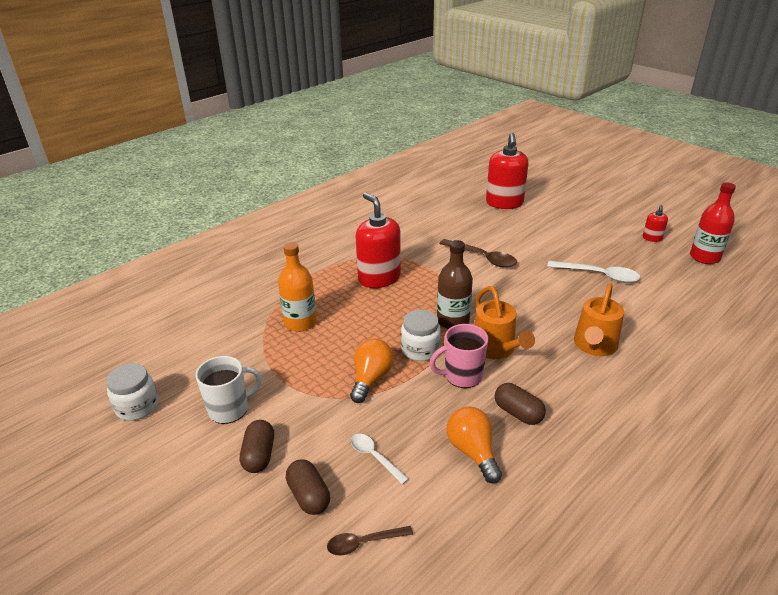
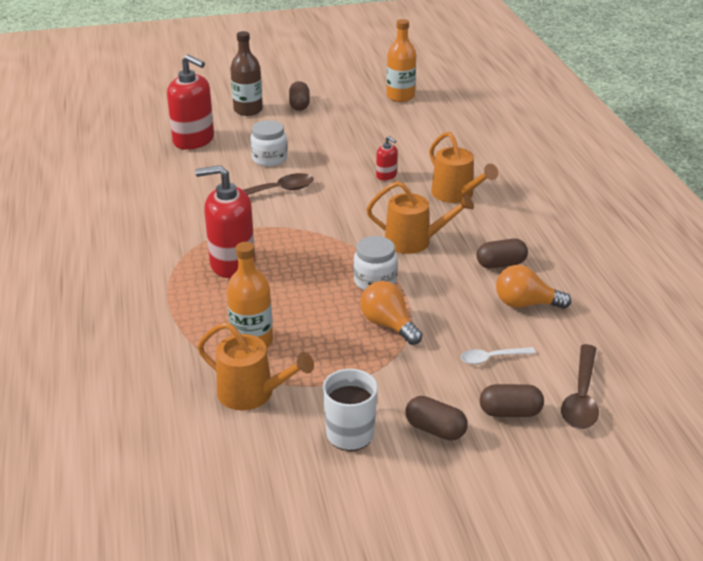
camera: 60 degrees left, 0 degrees up
white jar [106,363,159,421] -> white jar moved to [251,120,287,166]
brown spoon [327,526,413,556] -> brown spoon [561,344,599,429], size x1.64
pink mug [430,324,489,388] -> none
brown bottle [437,240,473,329] -> brown bottle moved to [230,31,263,116]
white spoon [547,261,640,283] -> none
red soap dispenser [643,205,668,242] -> red soap dispenser moved to [376,136,398,180]
red bottle [690,182,736,264] -> orange bottle [386,19,416,102]
none -> orange watering can [197,322,314,410]
none -> brown capsule [289,81,310,111]

